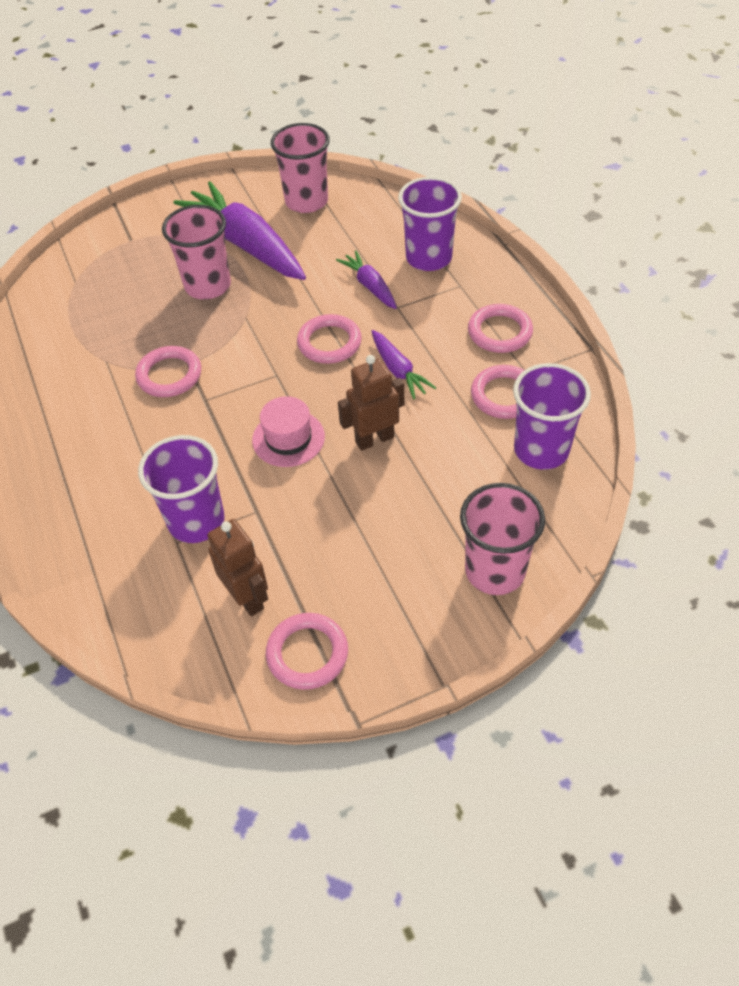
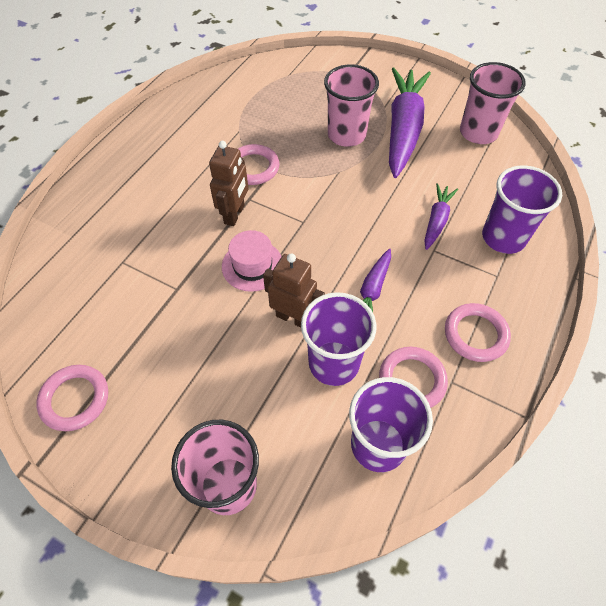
camera: 50 degrees right, 5 degrees up
purple cup [138,435,225,543] -> purple cup moved to [301,292,376,386]
brown robot [207,519,268,616] -> brown robot moved to [209,141,248,226]
pink ring [297,314,362,364] -> none

